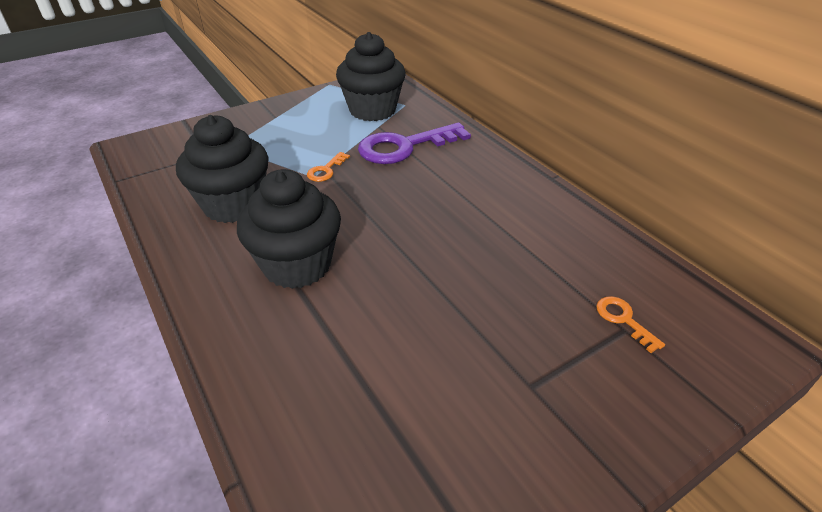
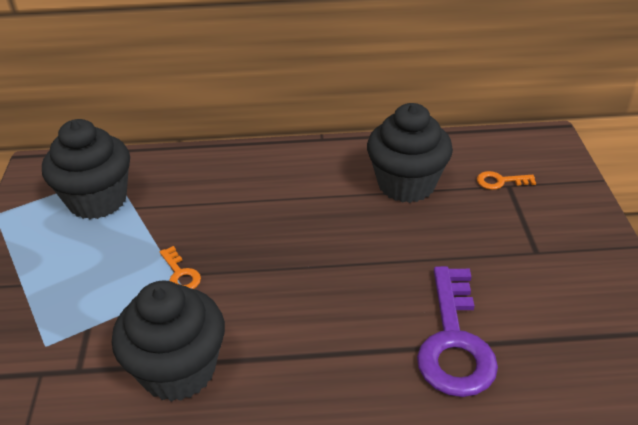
camera: 60 degrees left, 0 degrees up
black cupcake [237,169,341,289] -> black cupcake moved to [367,103,453,203]
purple key [358,122,471,164] -> purple key moved to [417,266,498,397]

